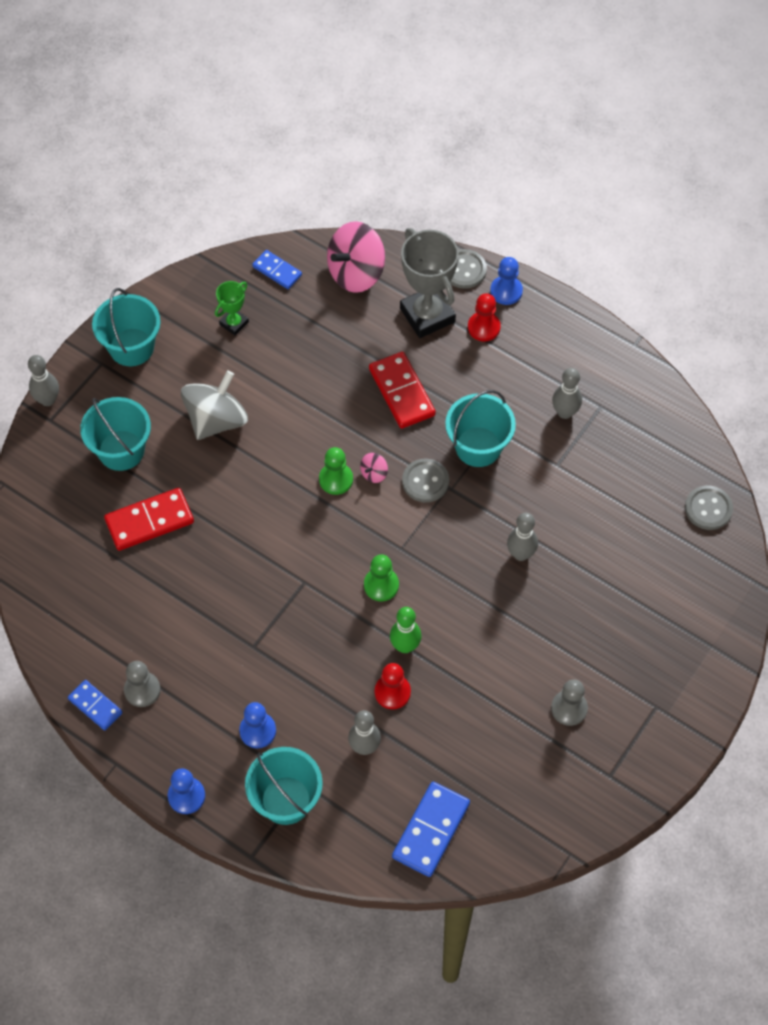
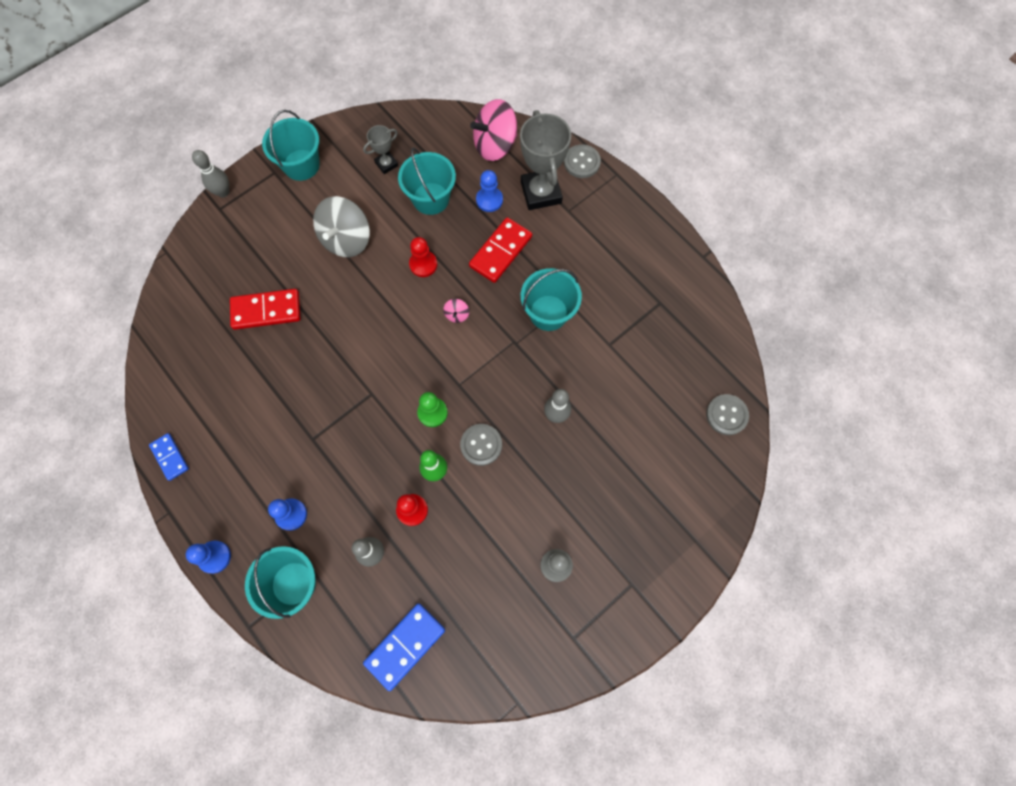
camera: 15 degrees right, 10 degrees up
turquoise bucket [80,397,151,471] -> turquoise bucket moved to [398,148,456,215]
grey pawn [124,661,161,707] -> none
grey spinning top [181,371,248,440] -> grey spinning top turned 150 degrees clockwise [313,196,370,257]
green trophy [215,281,249,336] -> grey trophy [363,125,398,174]
blue domino [252,250,302,289] -> none
green pawn [319,447,353,495] -> none
pink spinning top [360,453,388,483] -> pink spinning top turned 45 degrees counterclockwise [443,299,469,323]
red domino [369,352,436,429] -> red domino turned 45 degrees clockwise [469,217,532,283]
grey button [402,458,449,502] -> grey button moved to [460,424,502,466]
red pawn [468,294,501,341] -> red pawn moved to [409,237,437,277]
blue pawn [490,257,523,305] -> blue pawn moved to [476,170,503,212]
grey bowling pin [552,368,582,419] -> none

